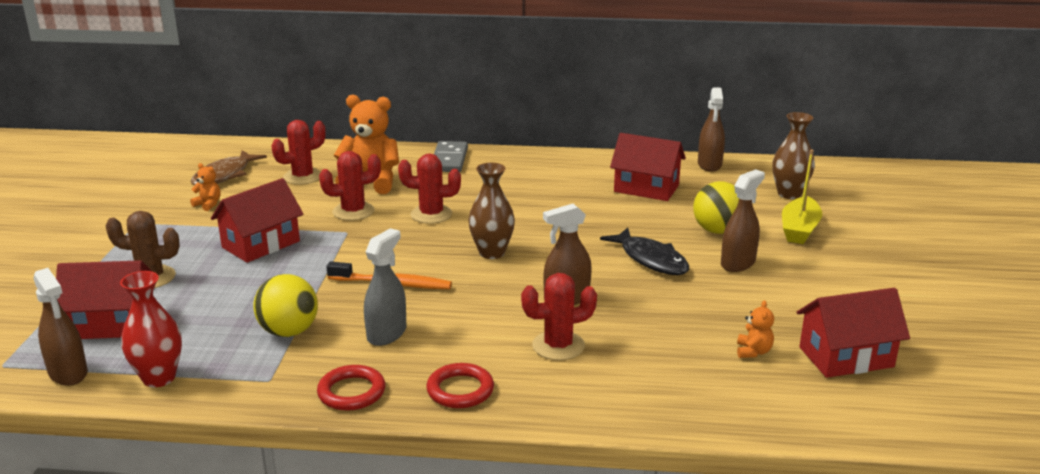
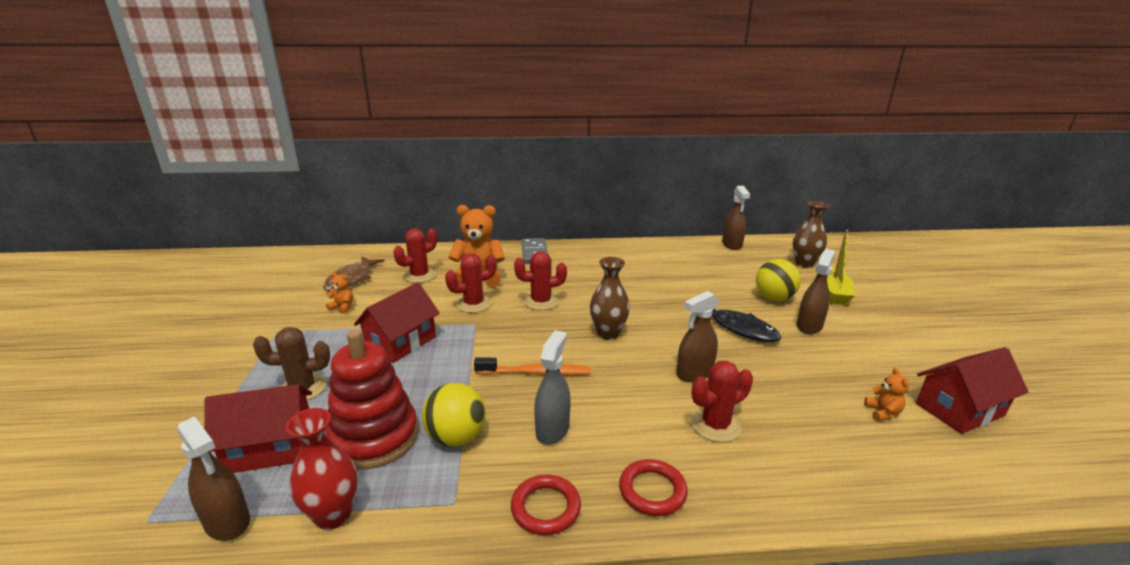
camera: 10 degrees left, 0 degrees up
red house [610,133,686,201] -> none
none -> red stacking toy [326,330,418,469]

